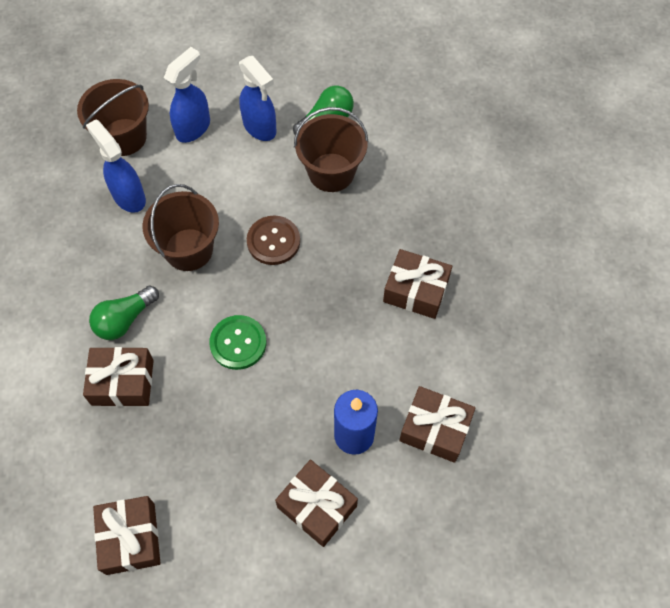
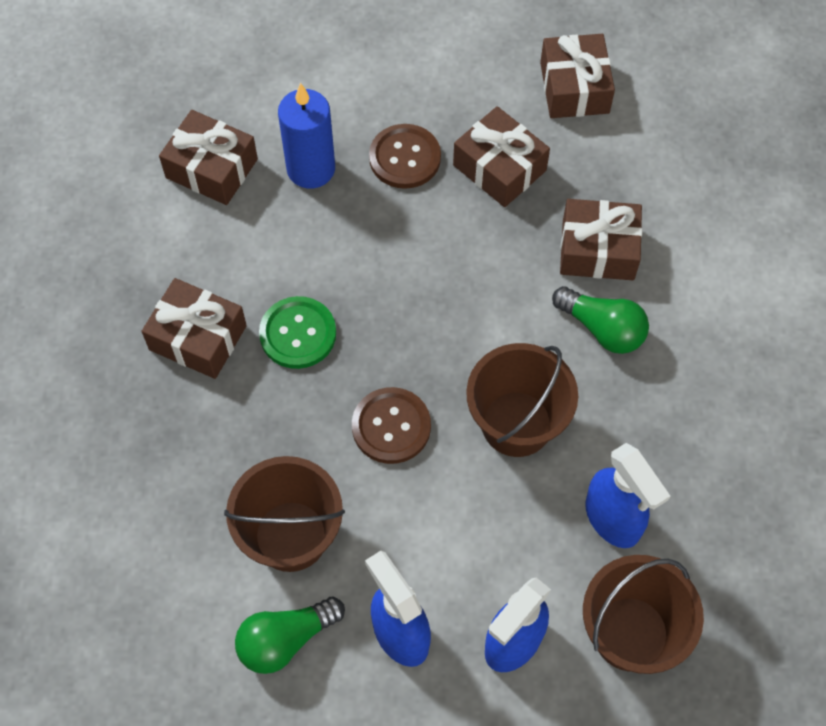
camera: 175 degrees left, 0 degrees up
green light bulb [89,285,159,340] -> green light bulb turned 75 degrees clockwise [552,286,649,354]
green button [209,315,266,370] -> green button moved to [259,296,336,369]
brown gift [275,460,358,547] -> brown gift moved to [453,106,550,207]
none -> brown button [369,124,441,189]

